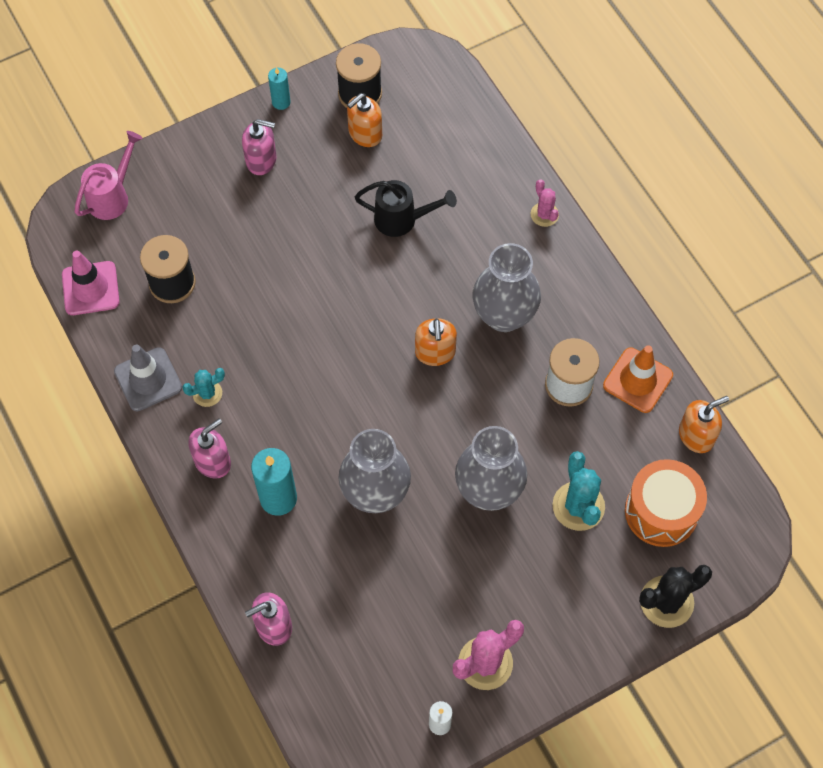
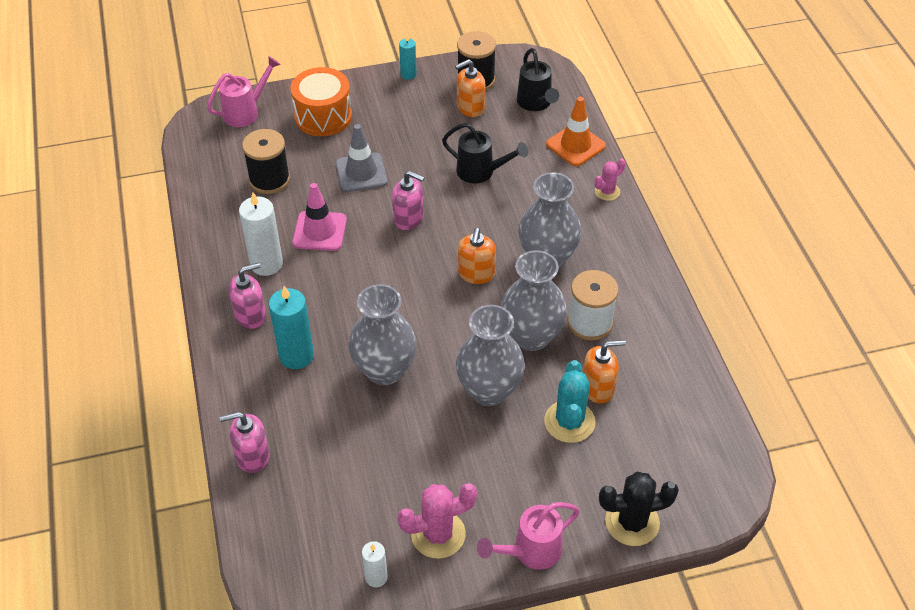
camera: 15 degrees right, 15 degrees down
pink traffic cone [62,251,120,315] -> pink traffic cone moved to [292,183,347,251]
grey traffic cone [114,345,182,411] -> grey traffic cone moved to [336,124,388,192]
turquoise cactus [182,368,225,407] -> white candle [239,192,283,276]
pink soap dispenser [242,119,277,175] -> pink soap dispenser moved to [392,171,425,230]
pink cactus [531,179,559,227] -> pink cactus turned 60 degrees clockwise [594,159,626,201]
orange traffic cone [603,345,673,413] -> orange traffic cone moved to [546,97,606,166]
orange drum [625,459,707,547] -> orange drum moved to [290,67,352,136]
orange soap dispenser [679,396,729,453] -> orange soap dispenser moved to [583,340,626,404]
none -> pink watering can [477,502,580,570]
none -> grey vase [501,250,567,351]
none -> black watering can [517,48,559,111]

